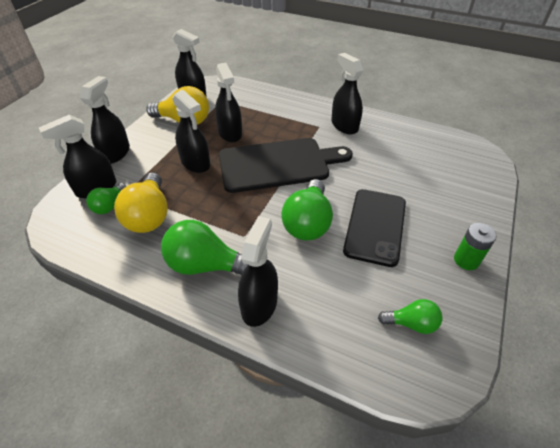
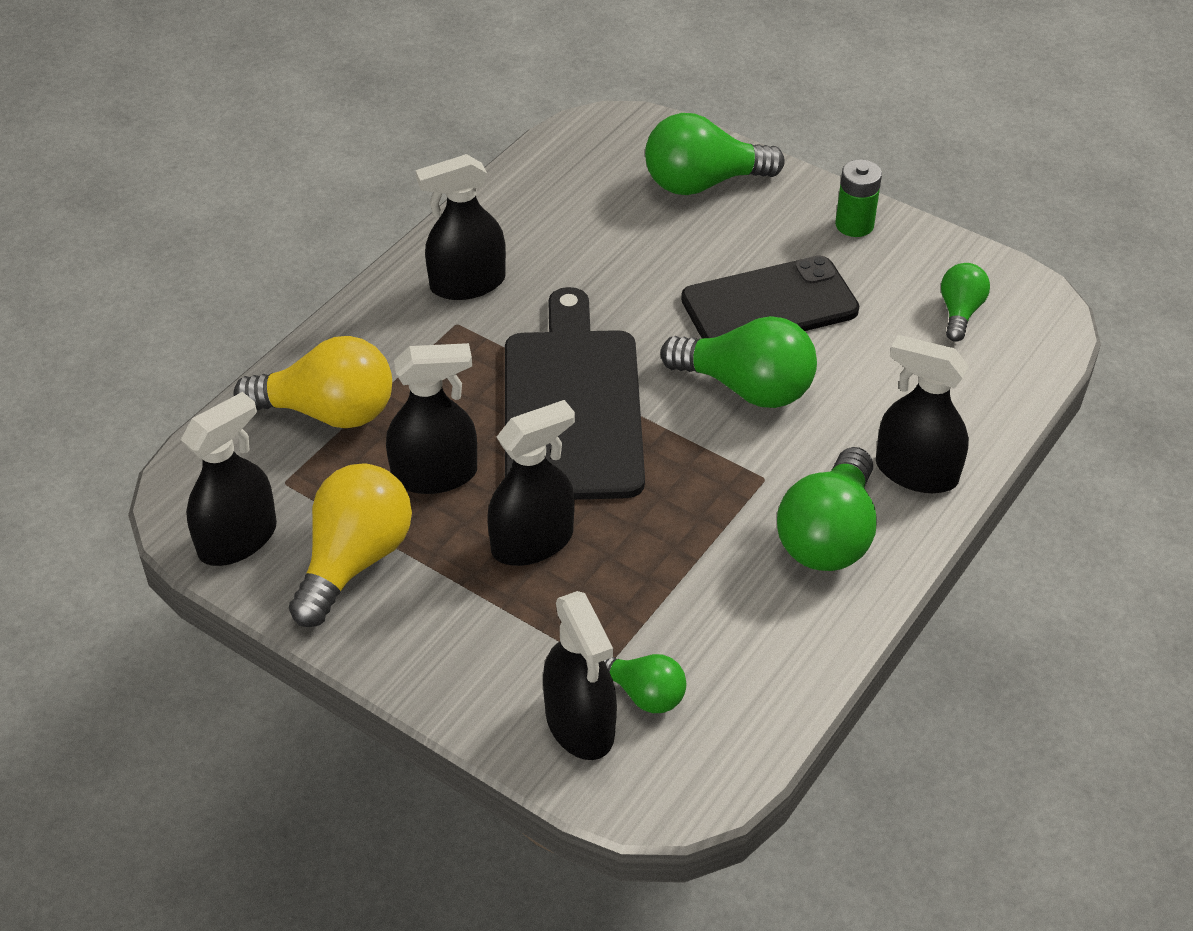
camera: 80 degrees left, 0 degrees up
black spray bottle [80,76,130,164] -> none
yellow light bulb [114,172,168,233] -> yellow light bulb moved to [234,336,392,428]
black phone [343,189,406,267] -> black phone turned 45 degrees counterclockwise [681,256,859,338]
none -> green light bulb [645,113,785,195]

